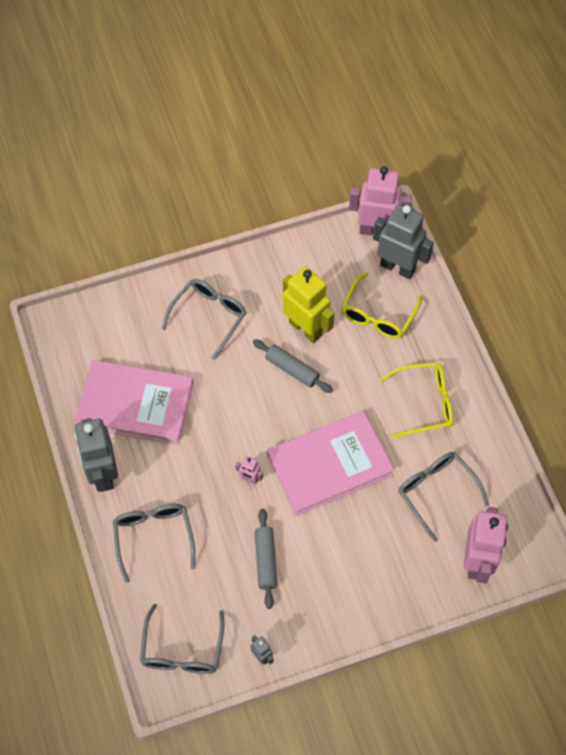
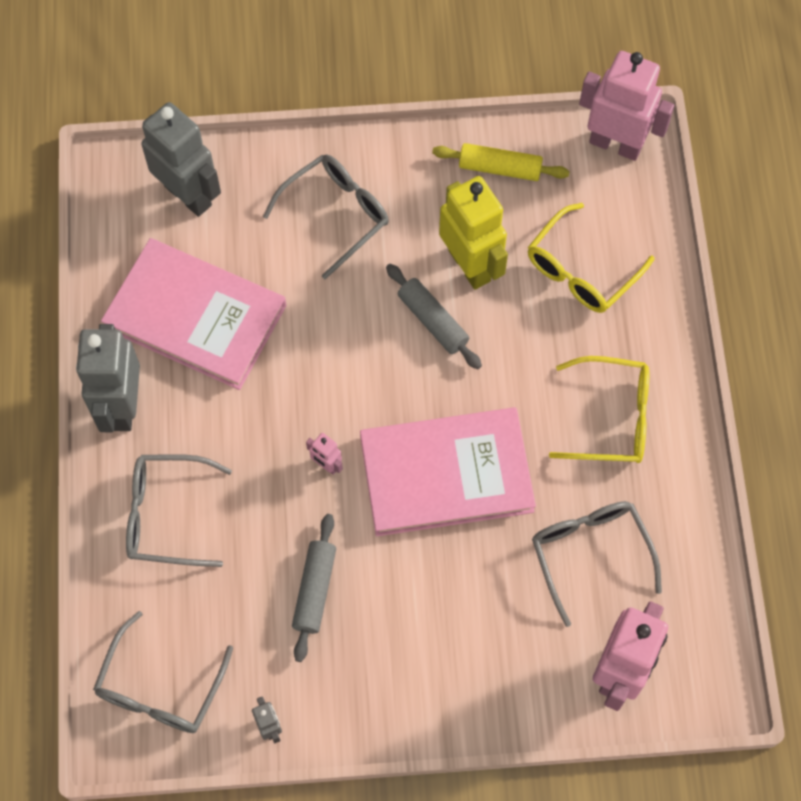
camera: 15 degrees right, 5 degrees up
grey glasses [113,504,195,583] -> grey glasses turned 90 degrees counterclockwise [126,454,232,567]
grey robot [373,204,434,279] -> grey robot moved to [141,102,221,217]
none -> yellow rolling pin [432,143,570,181]

